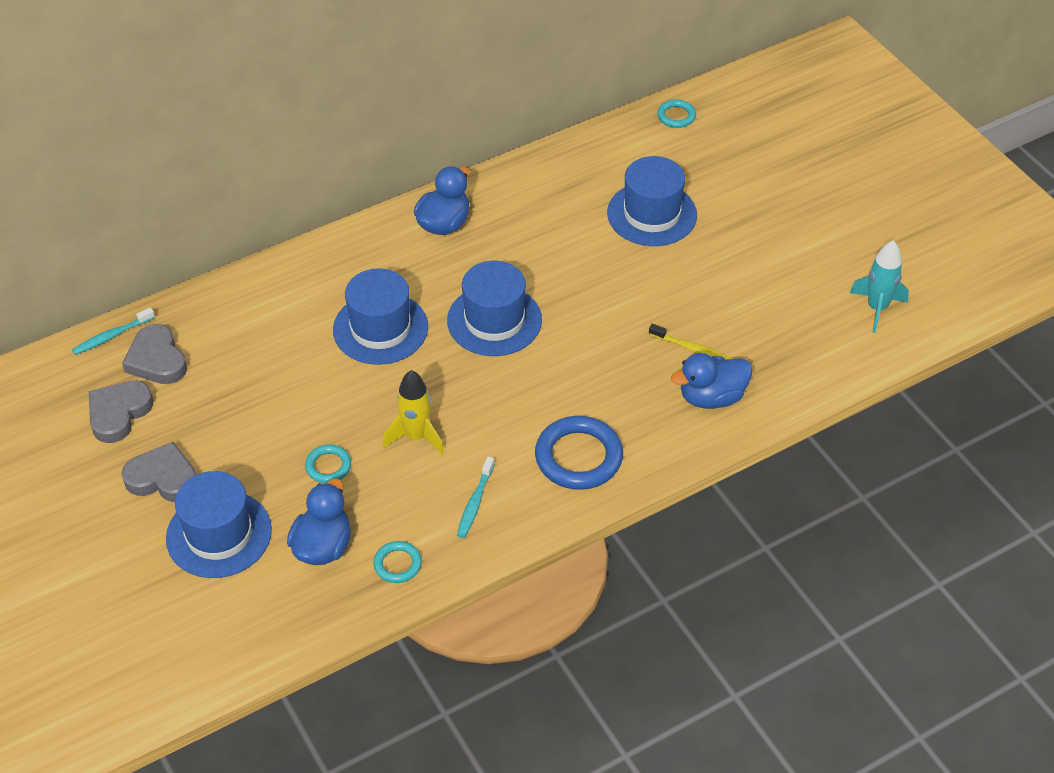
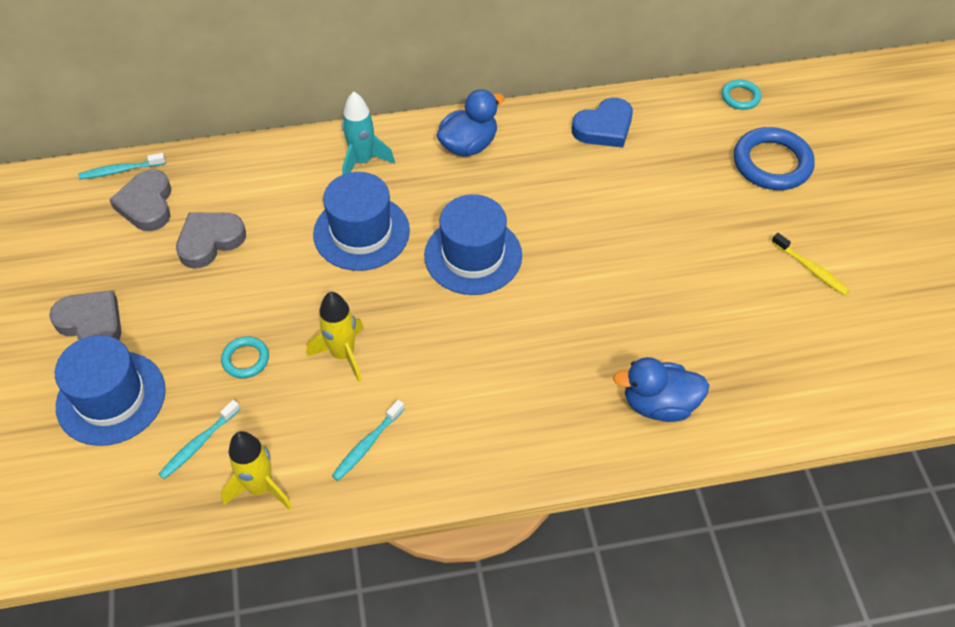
camera: 20 degrees right, 5 degrees up
grey heart [89,380,153,443] -> grey heart moved to [176,212,246,269]
blue duck [287,479,351,565] -> turquoise toothbrush [159,400,240,479]
turquoise ring [373,541,422,583] -> yellow rocket [221,431,292,510]
blue ring [535,416,623,490] -> blue ring moved to [734,127,815,190]
blue hat [607,156,697,246] -> none
yellow toothbrush [649,324,731,360] -> yellow toothbrush moved to [772,233,850,295]
turquoise rocket [850,240,909,333] -> turquoise rocket moved to [342,91,395,175]
none -> blue heart [572,98,633,148]

